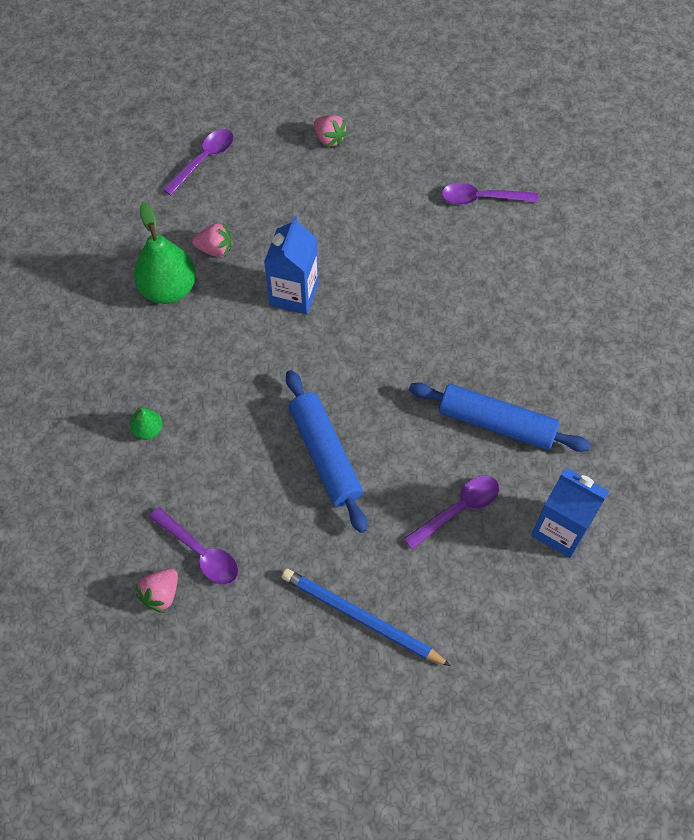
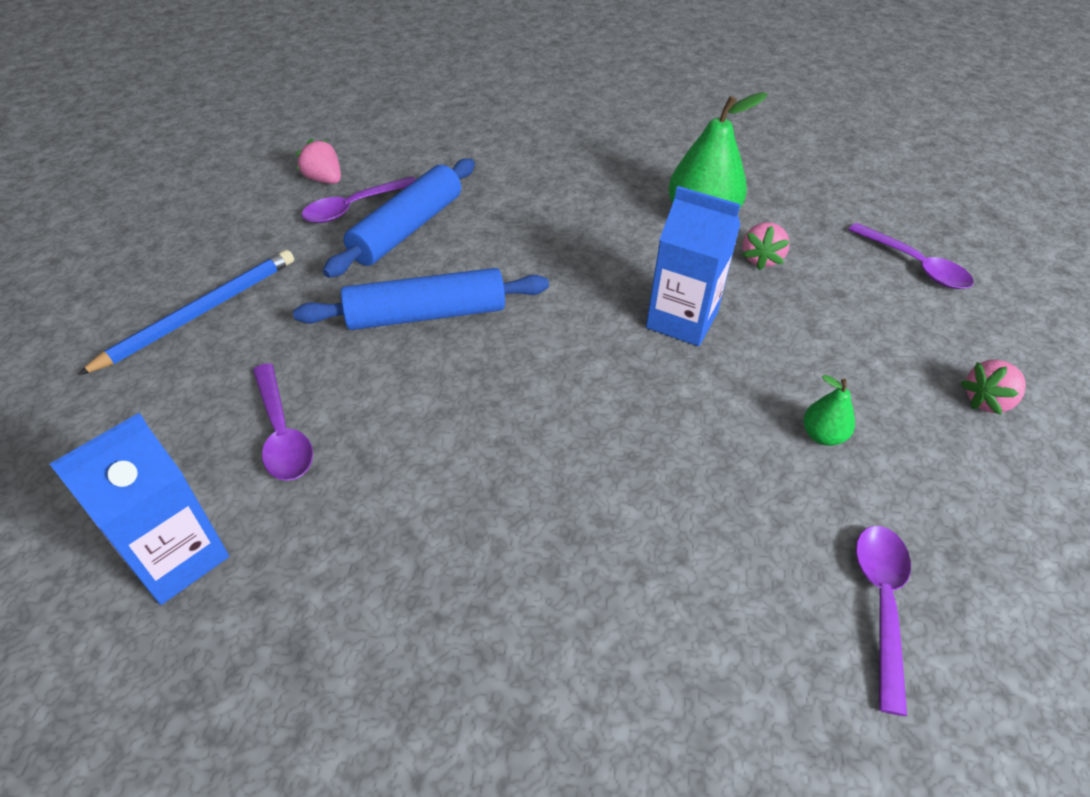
camera: 100 degrees right, 15 degrees down
green pear [130,407,162,440] -> green pear moved to [803,375,855,446]
blue rolling pin [409,382,591,452] -> blue rolling pin moved to [323,158,475,278]

